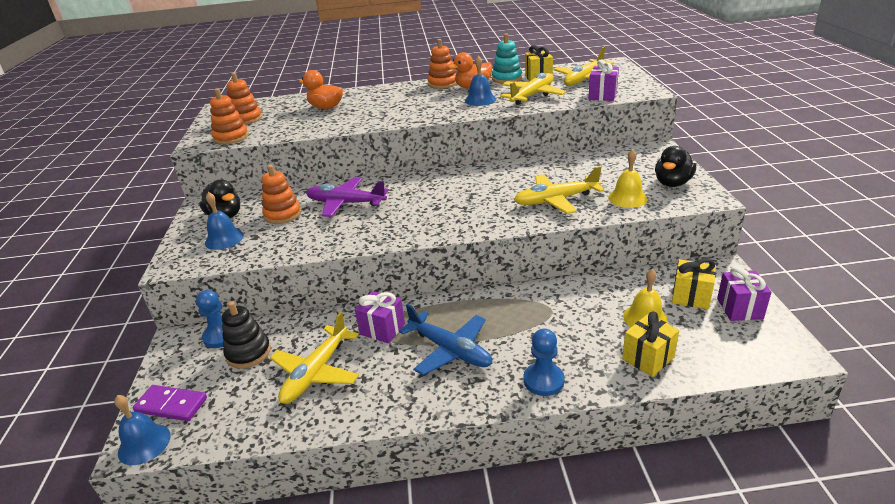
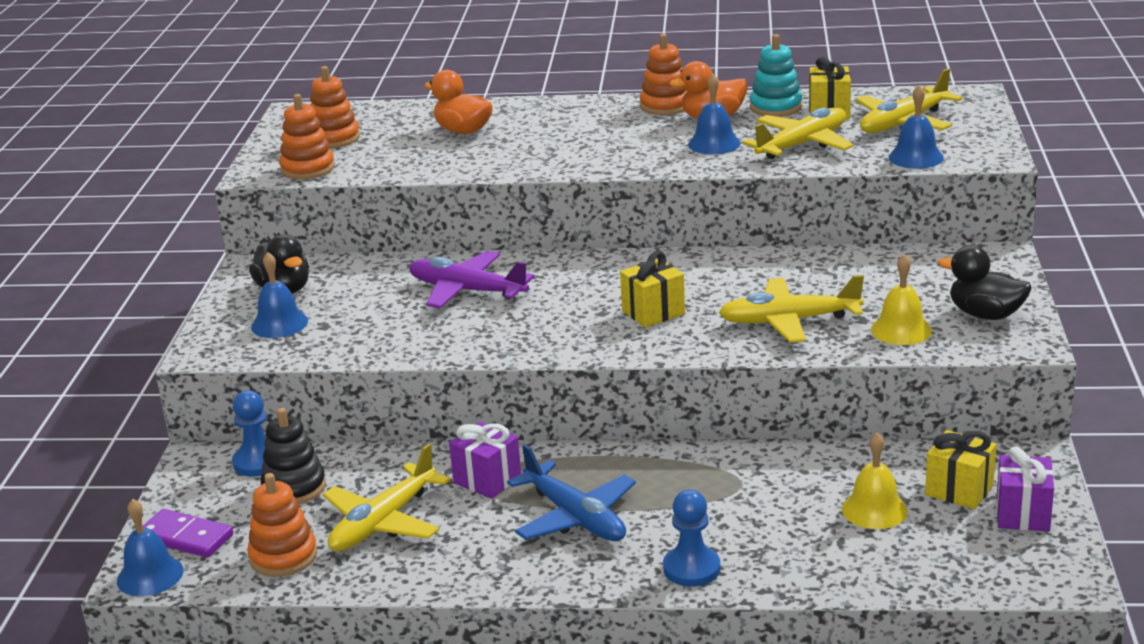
camera: 10 degrees right, 5 degrees down
orange stacking toy [262,165,302,224] -> orange stacking toy moved to [247,473,317,577]
purple gift [588,59,619,101] -> blue bell [888,85,944,169]
yellow gift [622,312,679,377] -> yellow gift moved to [620,251,685,328]
black duck [655,146,696,187] -> black duck turned 75 degrees clockwise [938,245,1032,320]

